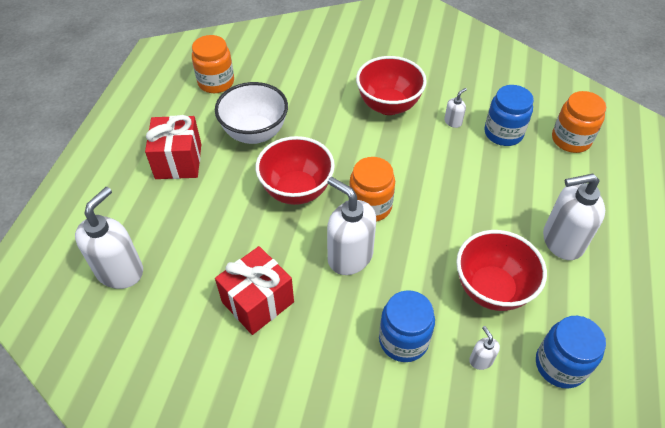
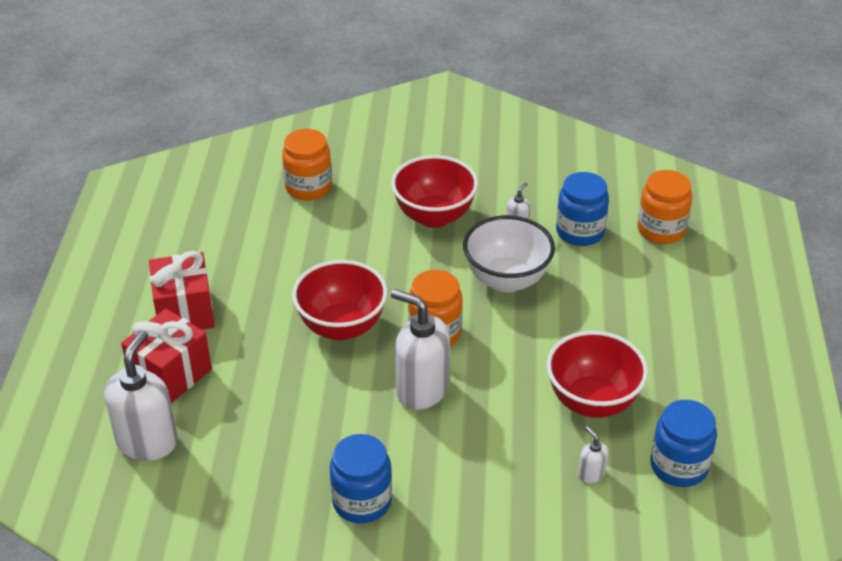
camera: 10 degrees left, 10 degrees down
orange jar [192,35,234,93] -> orange jar moved to [282,129,332,200]
white bowl [215,82,288,144] -> white bowl moved to [463,215,555,292]
red gift [215,246,294,335] -> red gift moved to [121,308,212,403]
blue jar [379,290,435,362] -> blue jar moved to [330,434,392,523]
white soap dispenser [543,174,605,260] -> none

